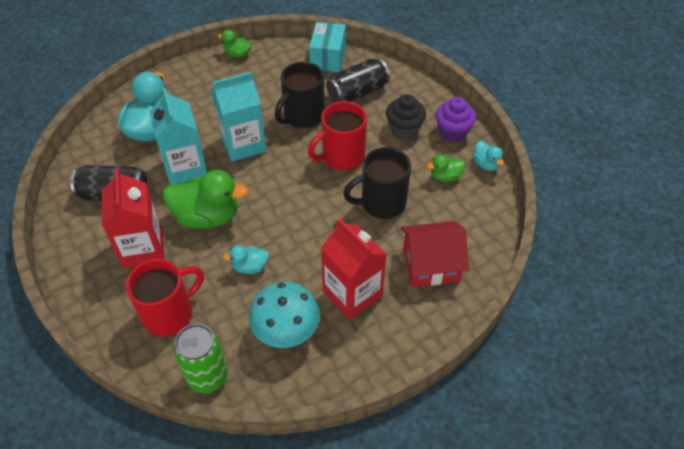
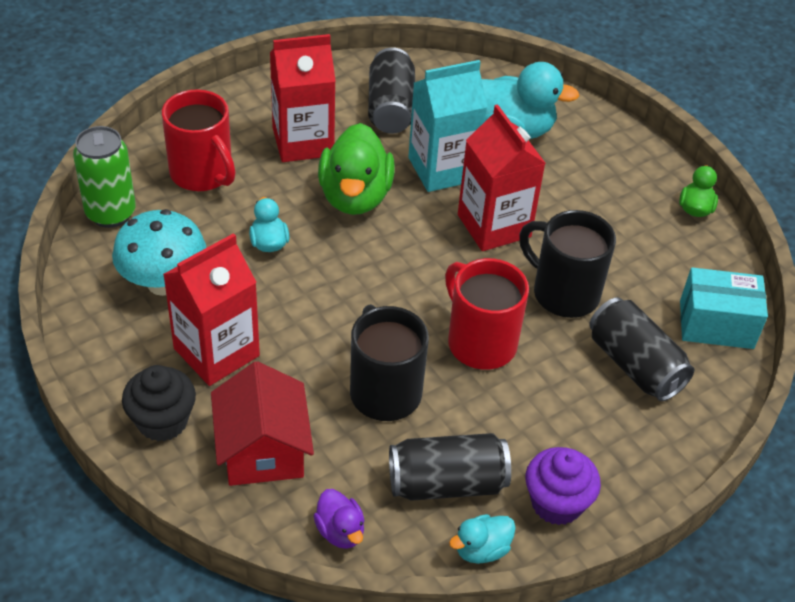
camera: 85 degrees right, 5 degrees down
turquoise carton [211,71,266,162] -> red carton [458,104,546,251]
black cupcake [386,94,426,139] -> black cupcake moved to [122,365,196,441]
green duck [427,155,465,182] -> black can [389,433,511,501]
none -> purple duck [313,489,365,549]

